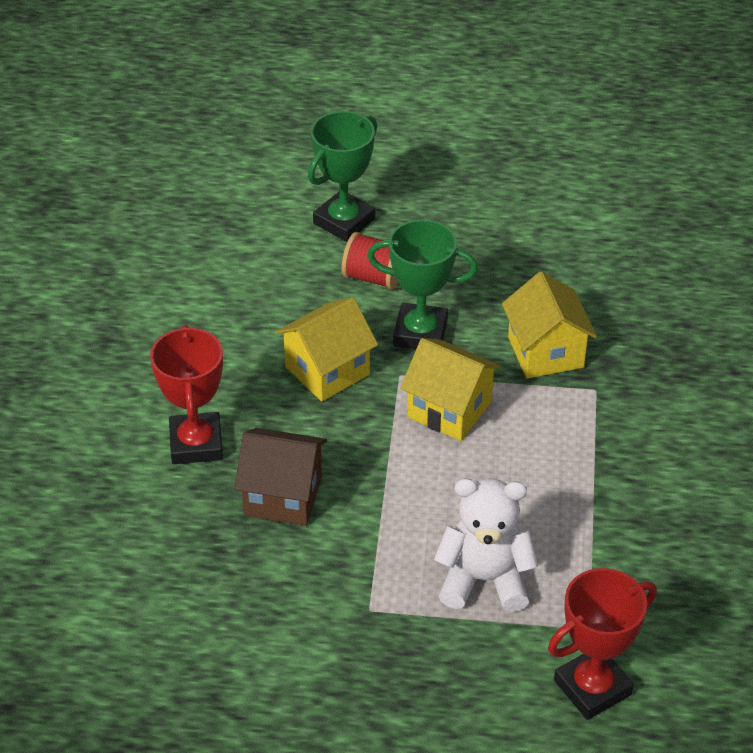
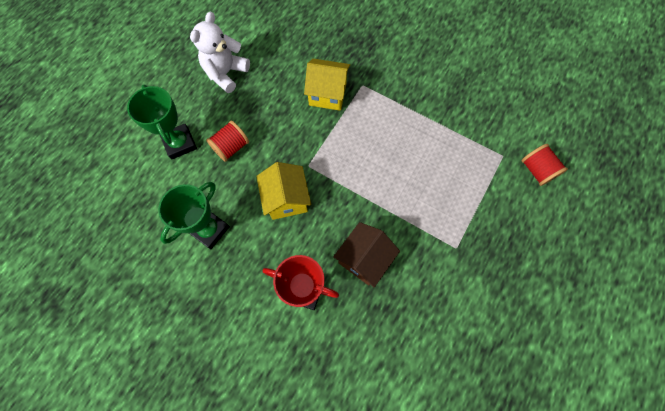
camera: 65 degrees left, 25 degrees up
green trophy [367,219,478,349] -> green trophy moved to [158,182,230,249]
yellow house [400,338,502,441] -> none
white teddy bear [434,478,538,612] -> white teddy bear moved to [190,12,250,93]
red trophy [548,568,657,720] -> red spool [521,144,568,186]

